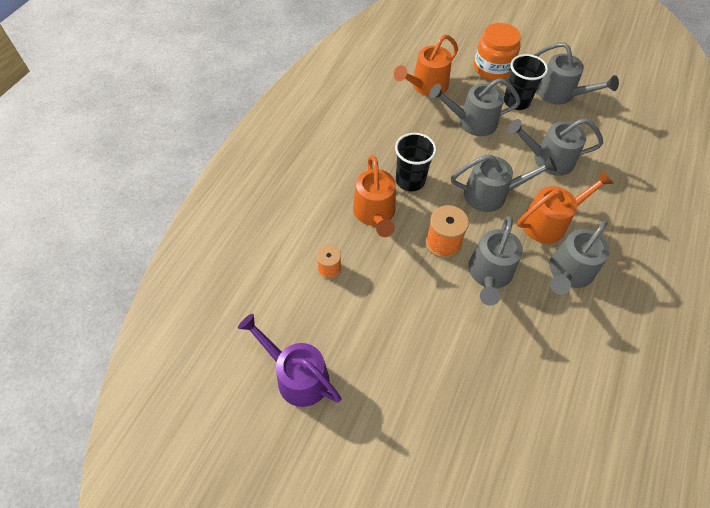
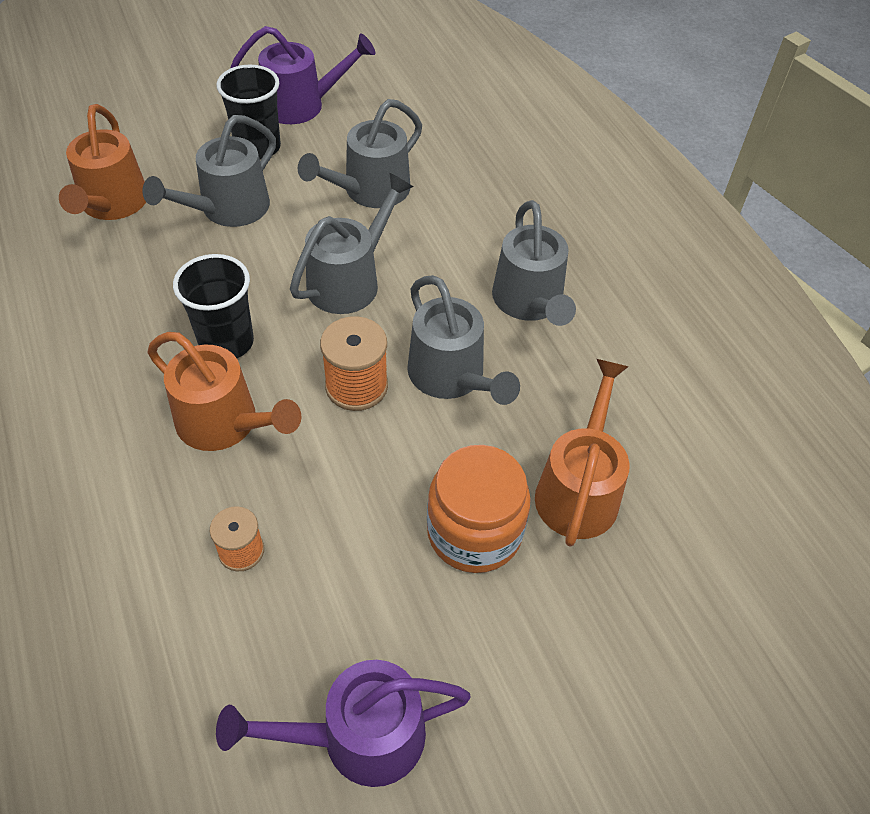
camera: 50 degrees left, 5 degrees down
orange jar [474,23,521,80] -> orange jar moved to [427,445,531,573]
orange watering can [517,170,614,244] -> orange watering can moved to [535,359,630,547]
grey watering can [535,43,619,105] -> purple watering can [230,26,375,124]

